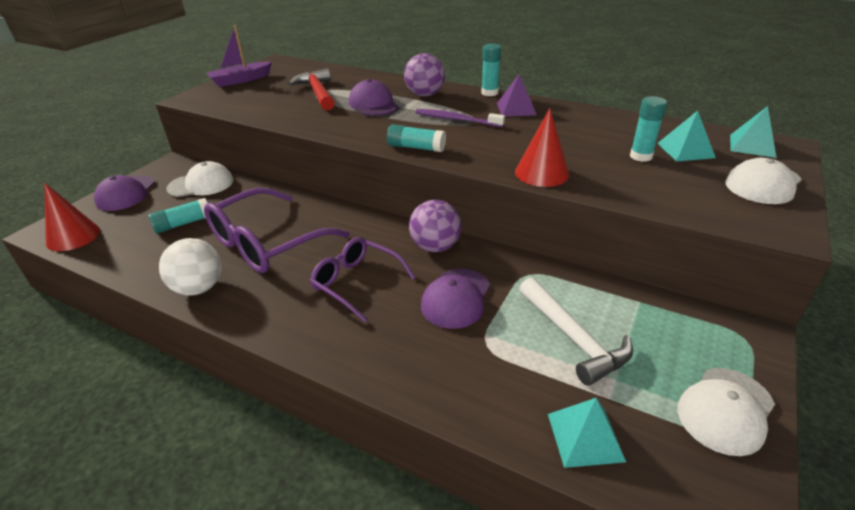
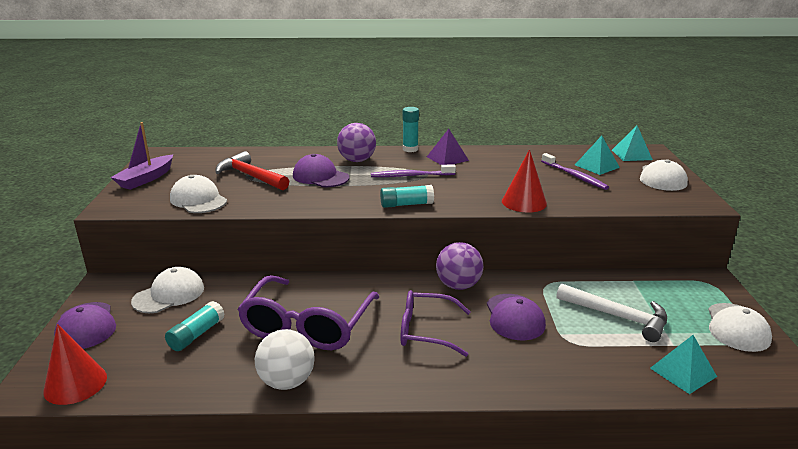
camera: 30 degrees left, 10 degrees down
turquoise glue stick [630,96,667,162] -> purple toothbrush [541,153,609,190]
none -> white cap [170,175,227,213]

